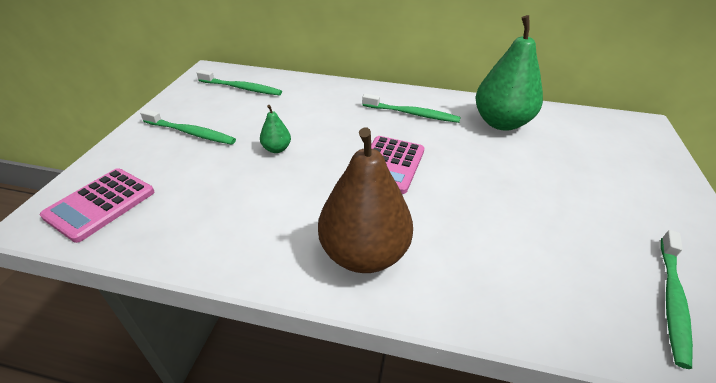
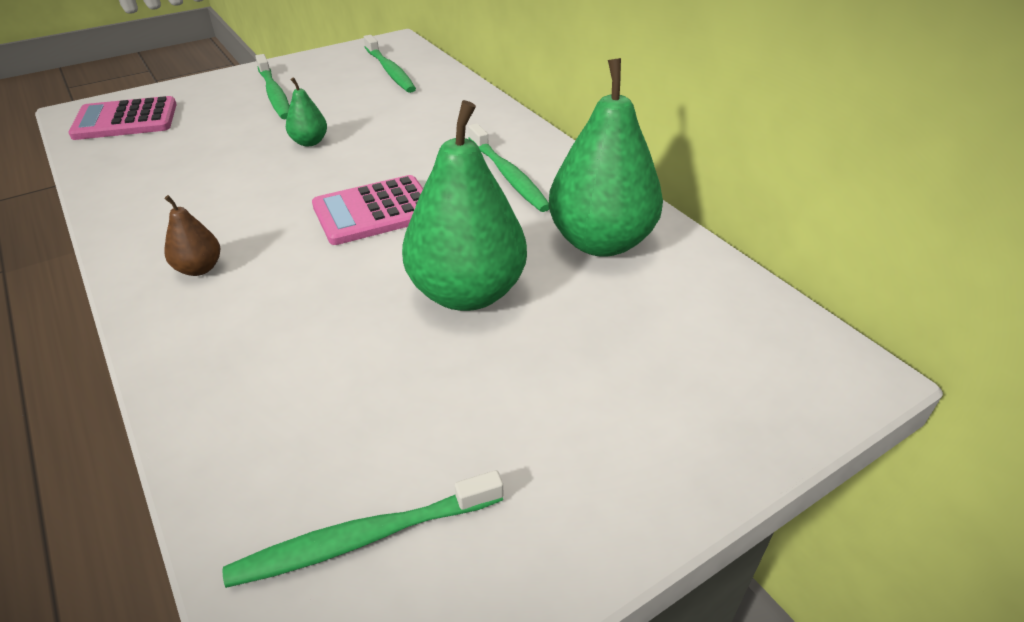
camera: 45 degrees right, 0 degrees up
brown pear [318,128,413,273] -> brown pear [164,195,220,276], size x0.45
none -> green pear [402,100,527,311]

